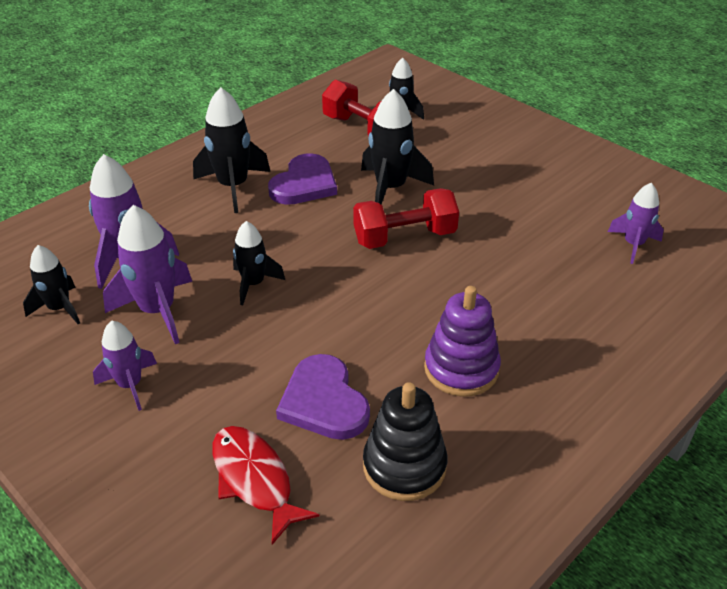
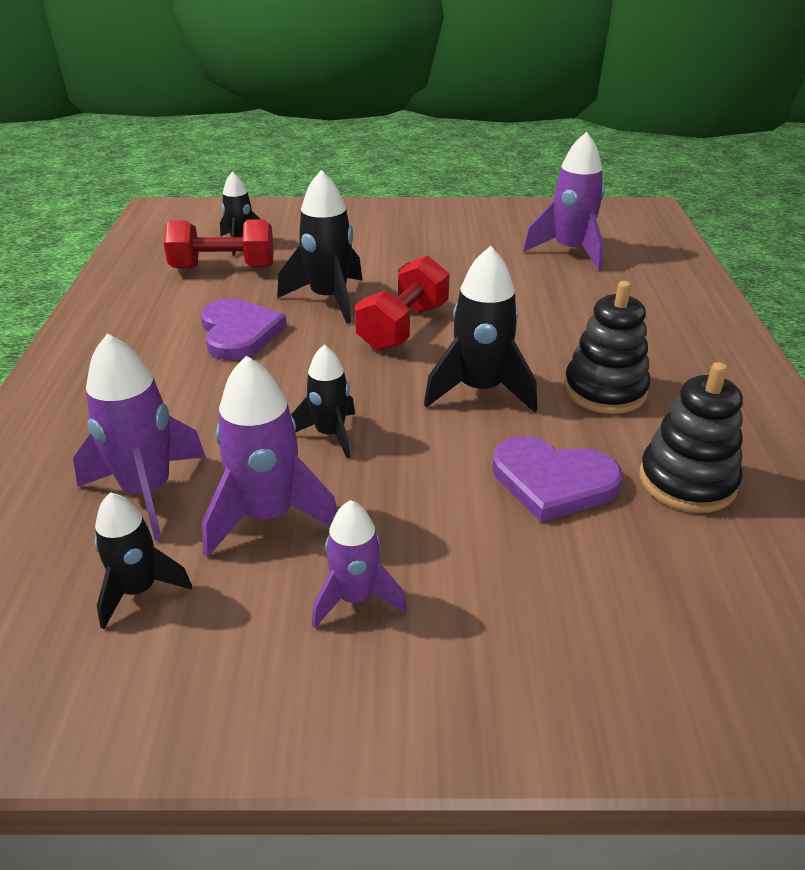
camera: 45 degrees left, 5 degrees down
black rocket [193,87,270,213] -> black rocket moved to [424,246,537,413]
red fish [212,426,320,545] -> none
purple stacking toy [424,286,501,397] -> black stacking toy [564,281,650,414]
purple rocket [608,183,664,264] -> purple rocket [523,132,605,271], size x1.59

